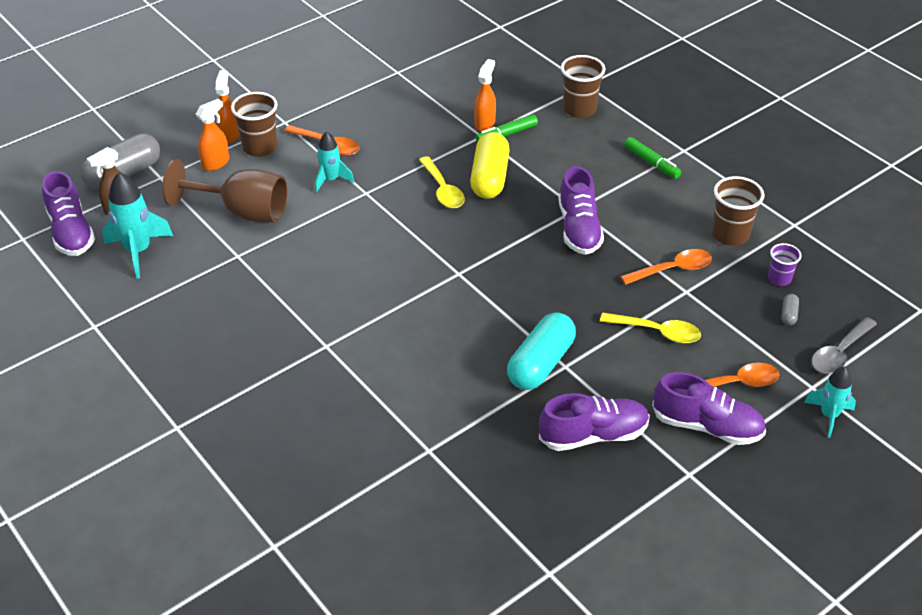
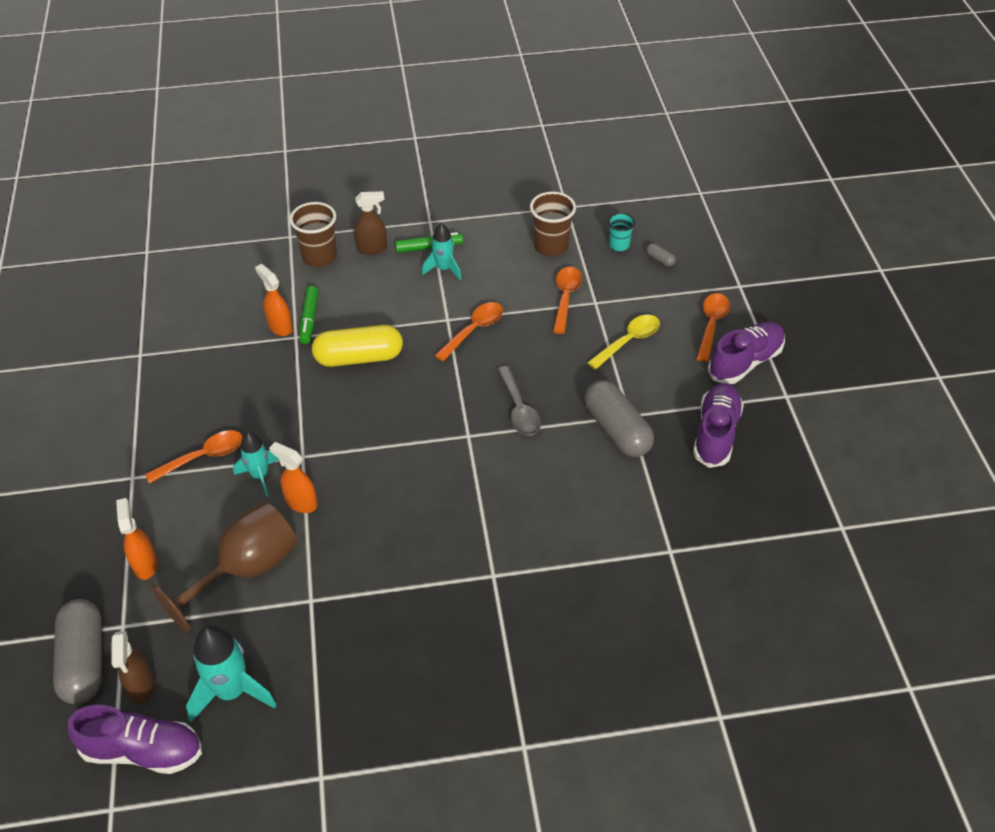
camera: 60 degrees left, 5 degrees up
orange spray bottle [216,70,239,144] -> orange spray bottle moved to [269,442,318,513]
brown cup [231,92,278,157] -> none
yellow spoon [419,156,465,208] -> none
yellow capsule [470,132,510,199] -> yellow capsule turned 45 degrees counterclockwise [312,325,403,367]
turquoise capsule [507,312,576,390] -> grey capsule [584,380,654,457]
purple shoe [558,166,604,255] -> orange spoon [434,302,503,362]
purple cup [768,243,801,286] -> turquoise cup [608,213,635,251]
turquoise rocket [804,367,856,438] -> turquoise rocket moved to [422,223,461,280]
grey spoon [812,317,877,374] -> grey spoon moved to [497,366,541,435]
none -> brown spray bottle [354,191,387,255]

